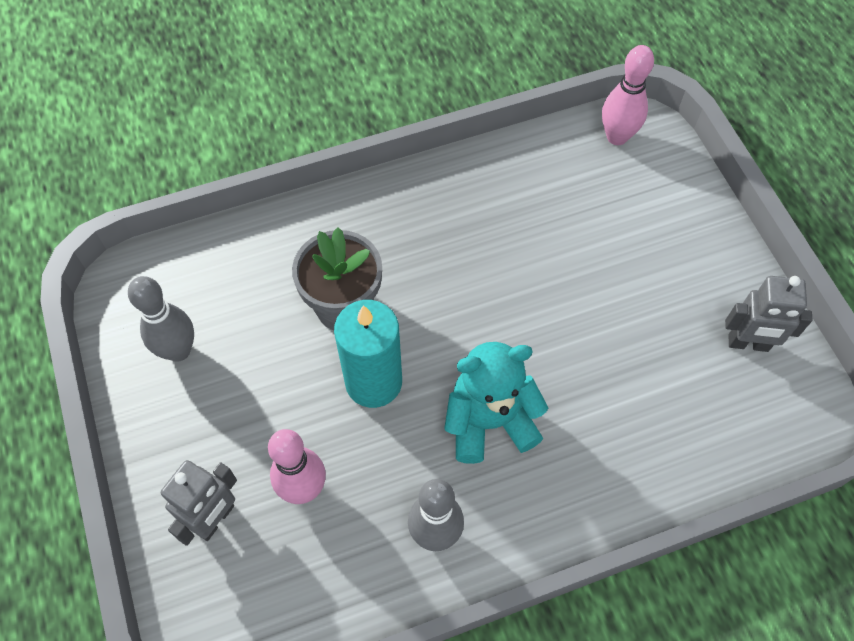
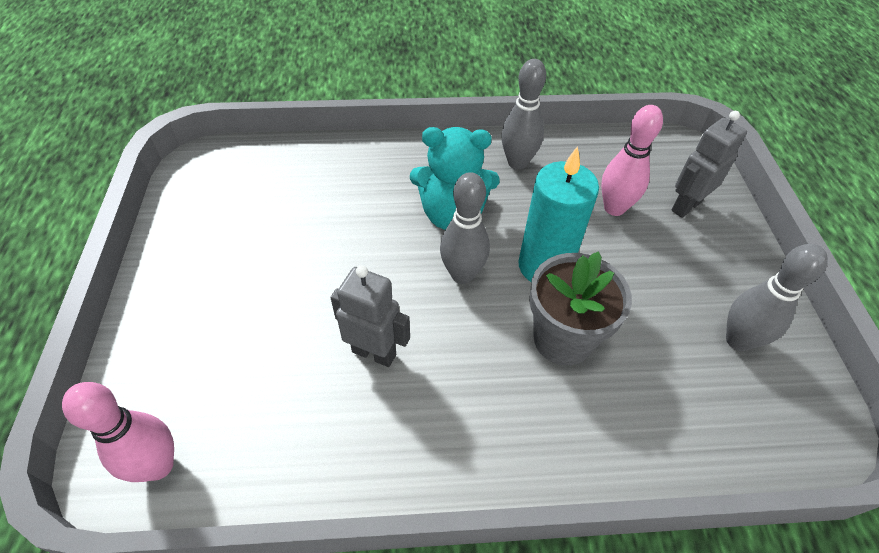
camera: 165 degrees left, 10 degrees down
grey robot [725,276,813,352] -> grey robot moved to [330,265,410,367]
none -> grey bowling pin [440,172,490,284]

